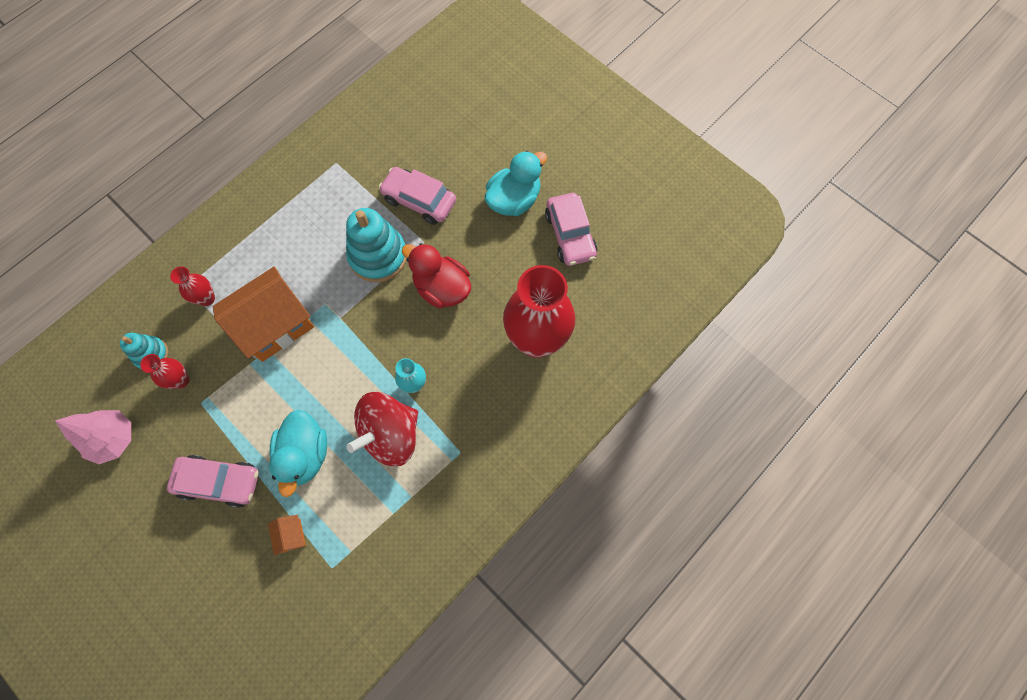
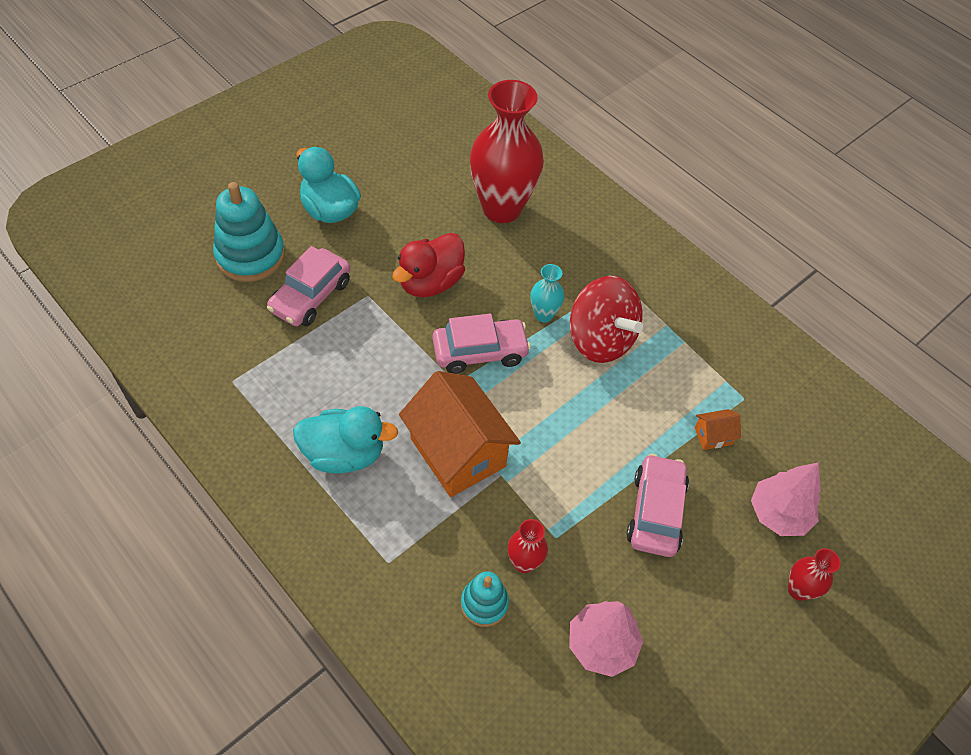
camera: 90 degrees left, 15 degrees down
red vase [170,266,215,306] -> red vase moved to [788,548,841,601]
turquoise duck [269,410,327,497] -> turquoise duck moved to [293,406,398,473]
turquoise stacking toy [346,208,407,282] -> turquoise stacking toy moved to [213,182,285,282]
pink car [545,193,598,266] -> pink car moved to [433,314,531,374]
none -> pink tree [751,462,821,536]

